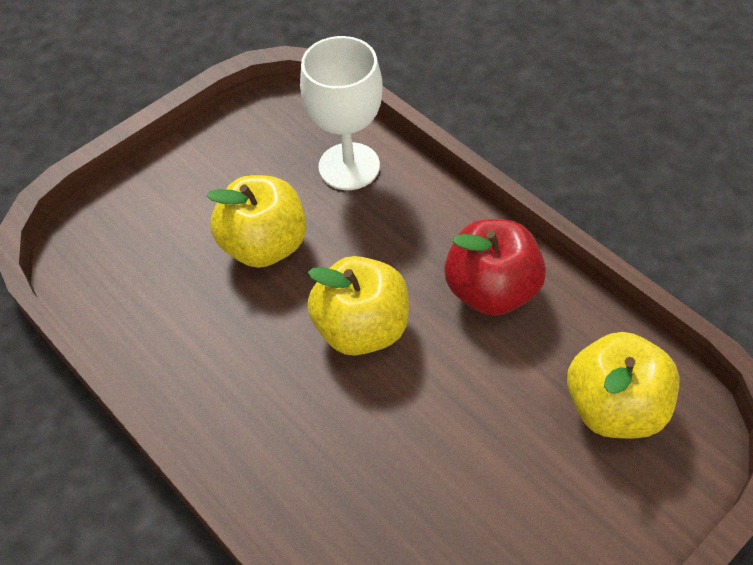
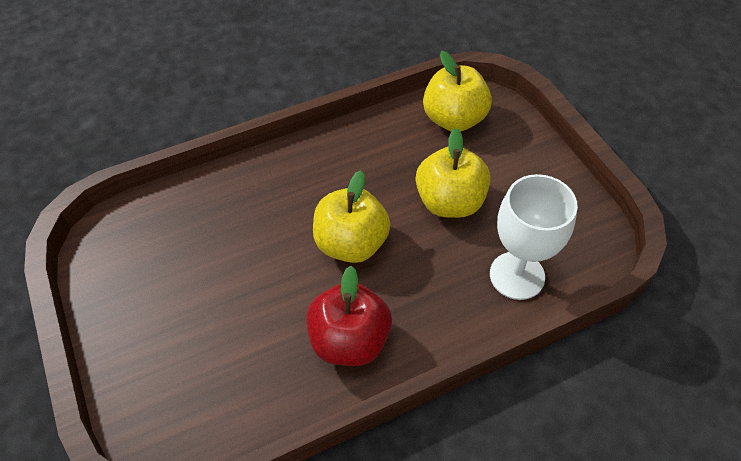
camera: 105 degrees right, 0 degrees up
yellow apple [567,332,680,438] -> yellow apple moved to [423,51,492,131]

